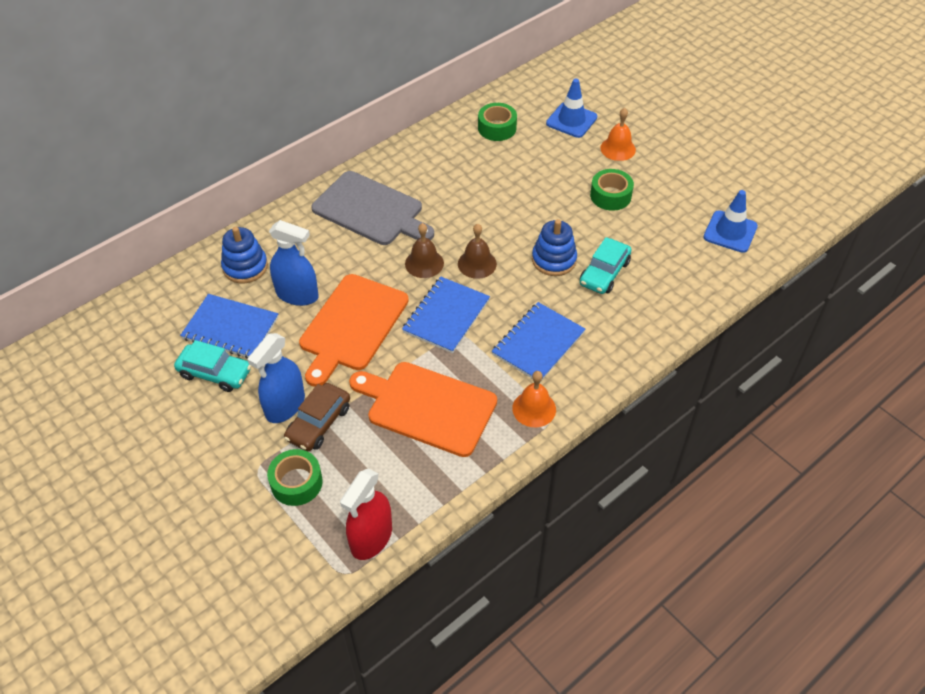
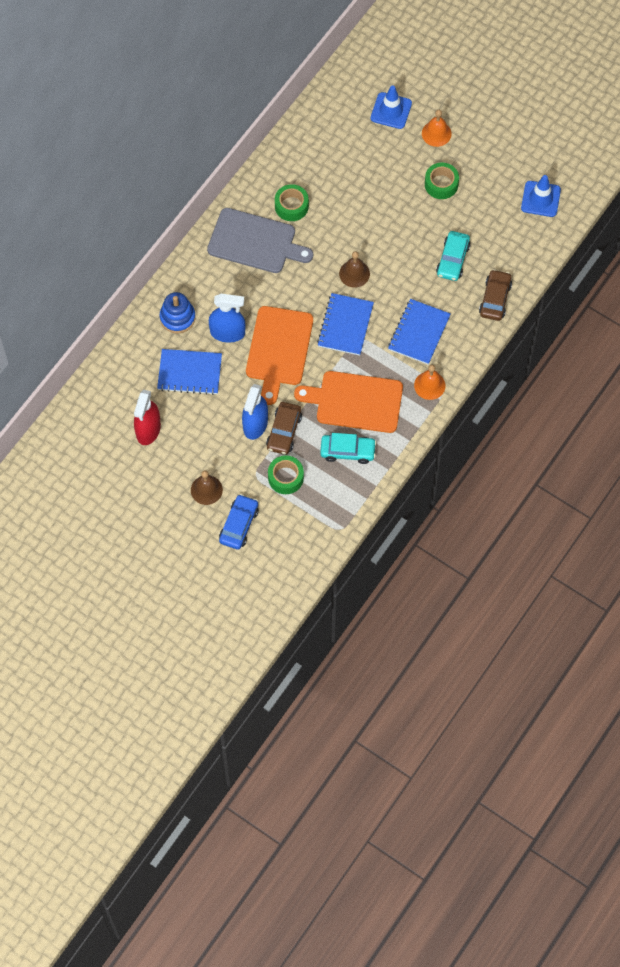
camera: 15 degrees left, 15 degrees up
turquoise car [174,340,251,392] -> turquoise car moved to [320,433,377,464]
red spray bottle [340,469,392,560] -> red spray bottle moved to [134,390,161,445]
brown bell [405,223,444,278] -> brown bell moved to [191,470,223,505]
green tape [478,103,517,141] -> green tape moved to [275,184,309,221]
blue stacking toy [532,219,577,276] -> none
none -> blue car [219,494,259,550]
none -> brown car [479,269,512,321]

